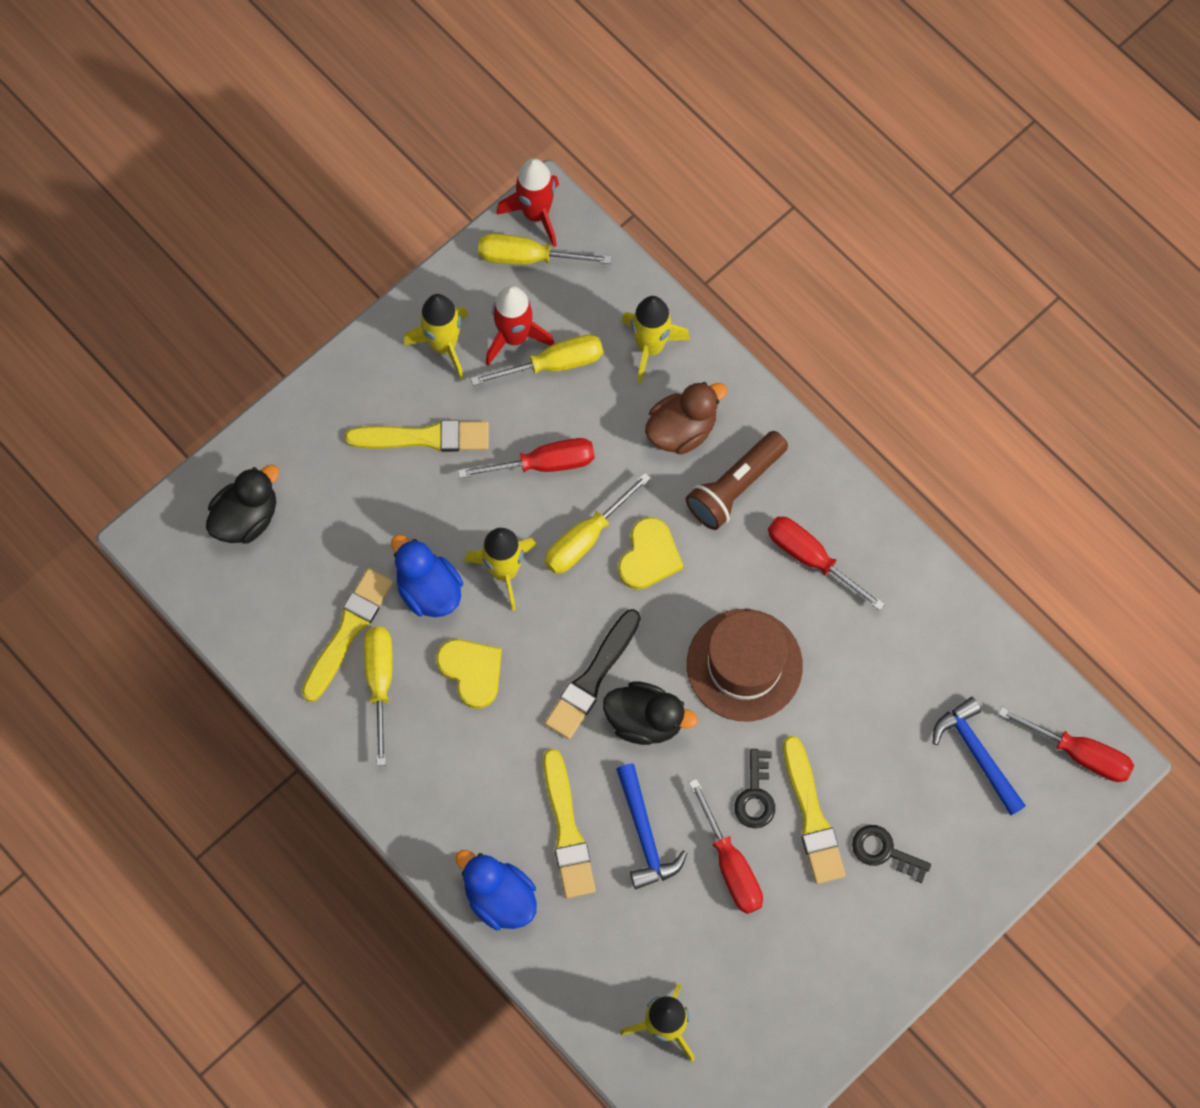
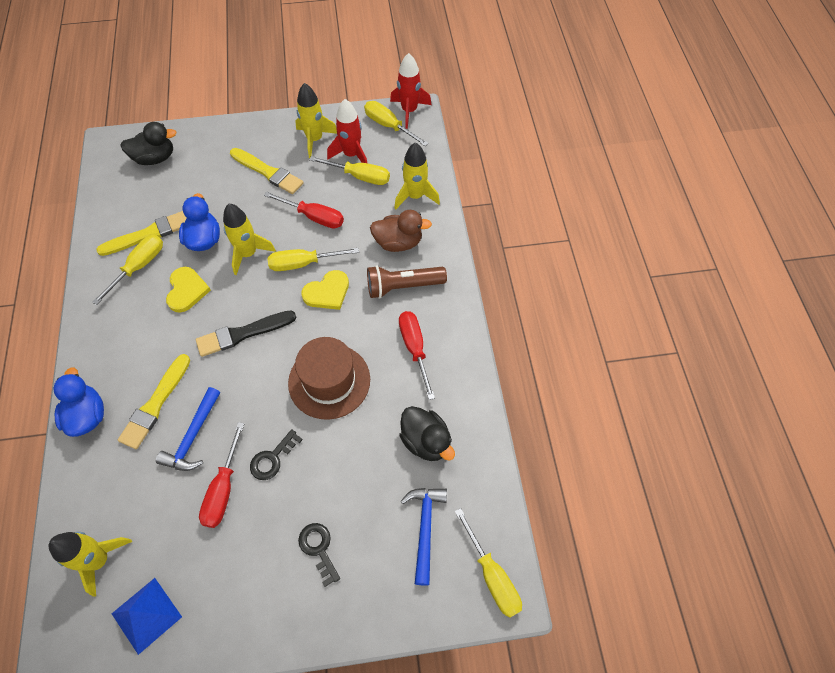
camera: 35 degrees right, 10 degrees down
black duck [603,681,698,745] -> black duck moved to [399,406,455,461]
yellow brush [783,736,845,884] -> none
red screwdriver [998,707,1134,782] -> yellow screwdriver [455,508,522,618]
none -> blue pyramid [112,578,182,655]

